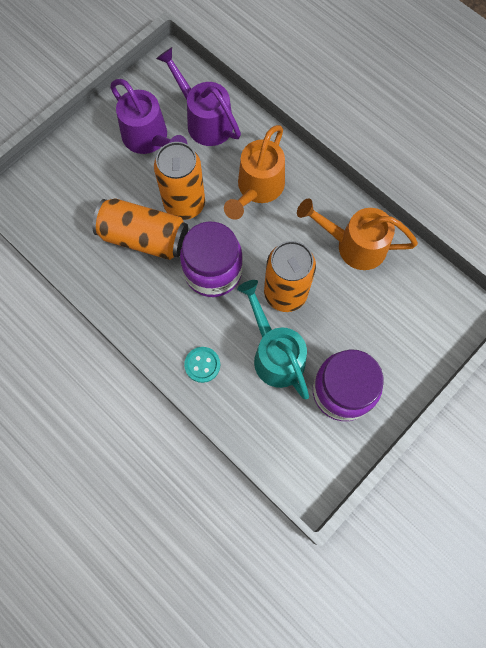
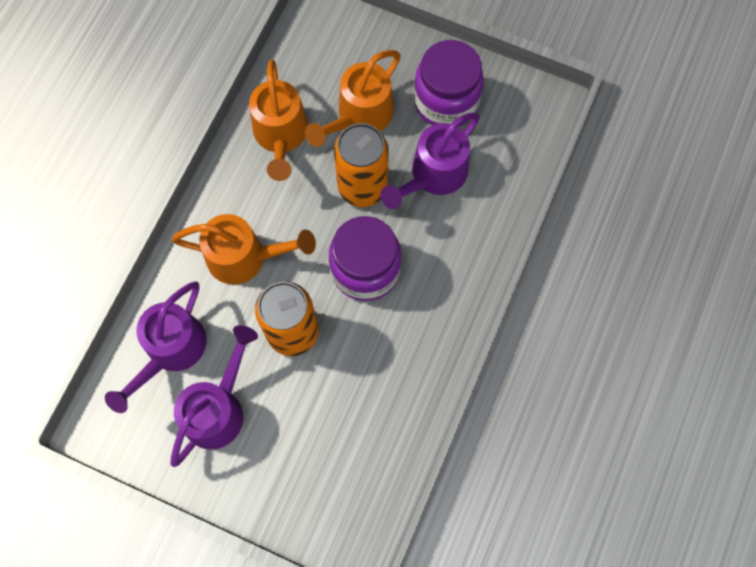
camera: 110 degrees left, 0 degrees up
orange can [92,198,188,260] -> none
turquoise button [184,347,220,383] -> none
turquoise watering can [237,280,309,399] -> purple watering can [380,112,480,209]
none -> orange watering can [305,50,401,147]

